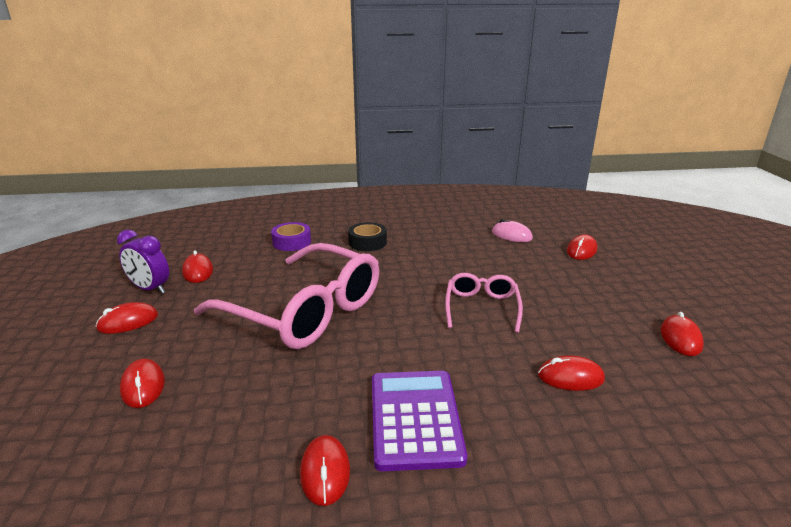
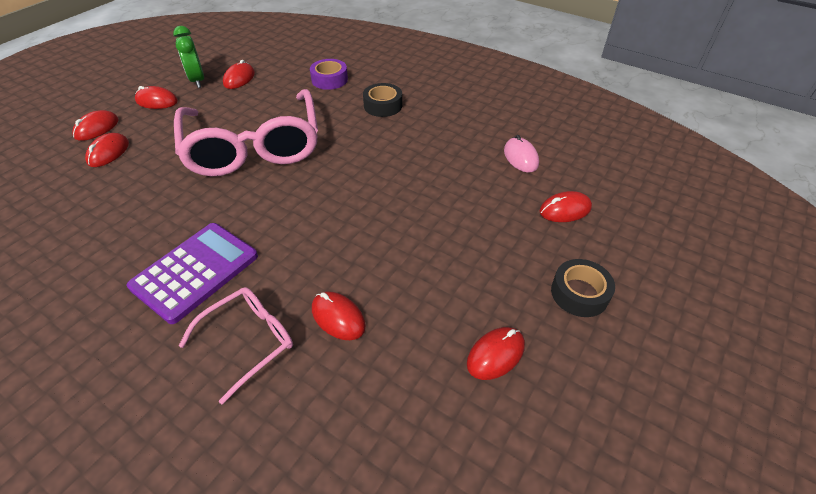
camera: 40 degrees right, 20 degrees up
purple clock [117,230,169,293] -> green clock [173,26,204,88]
red mouse [300,435,350,506] -> red mouse moved to [72,110,118,141]
pink glasses [445,273,523,333] -> pink glasses moved to [179,287,293,405]
none -> black tape [551,259,615,317]

